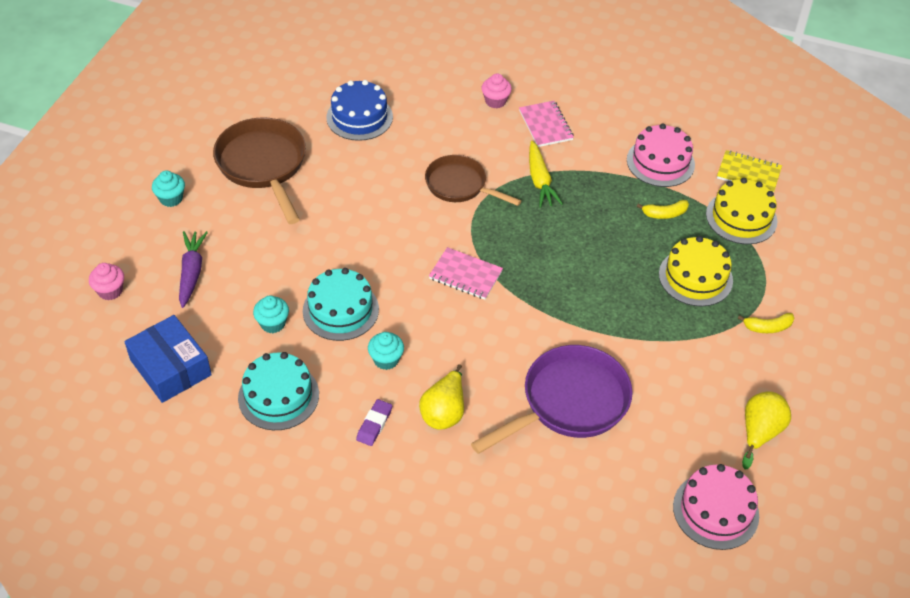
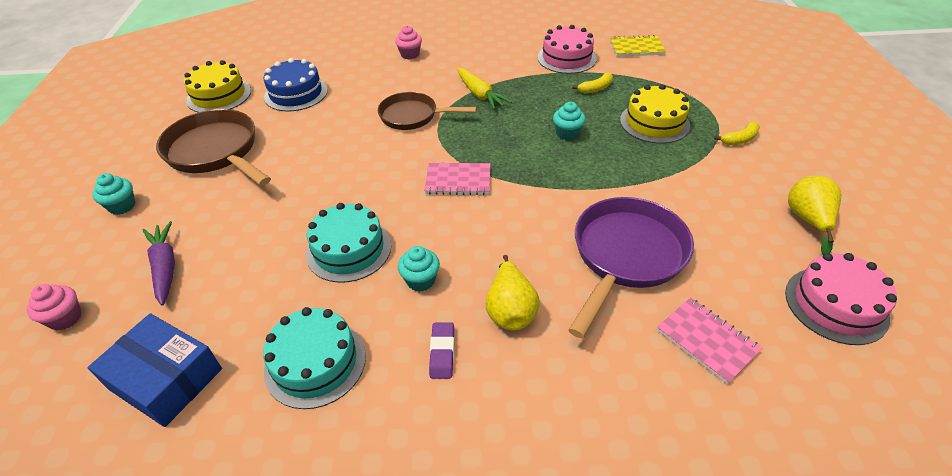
camera: 20 degrees left, 5 degrees down
turquoise cupcake [253,295,289,333] -> turquoise cupcake moved to [553,102,586,140]
pink notebook [519,101,574,147] -> pink notebook moved to [657,297,762,384]
yellow cake [706,178,777,244] -> yellow cake moved to [184,60,251,112]

